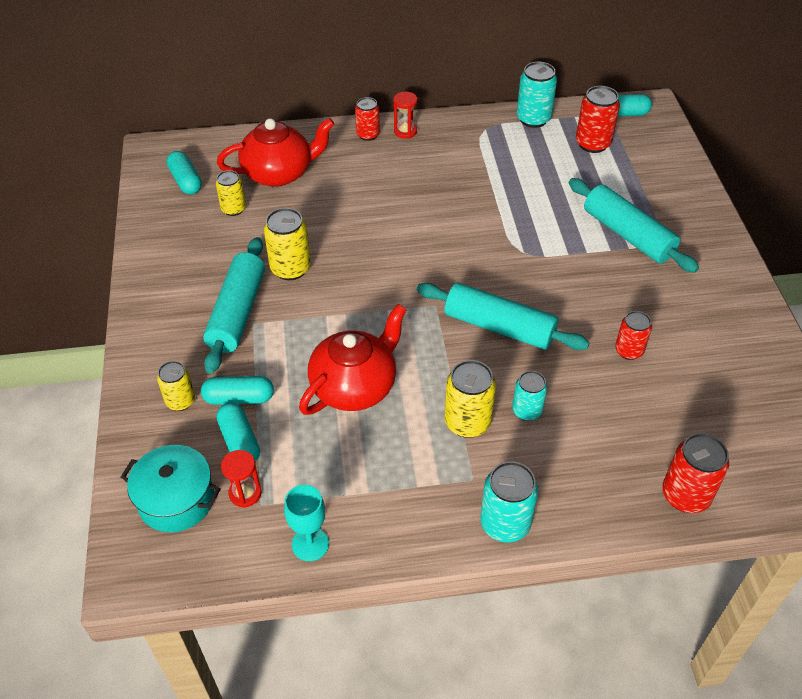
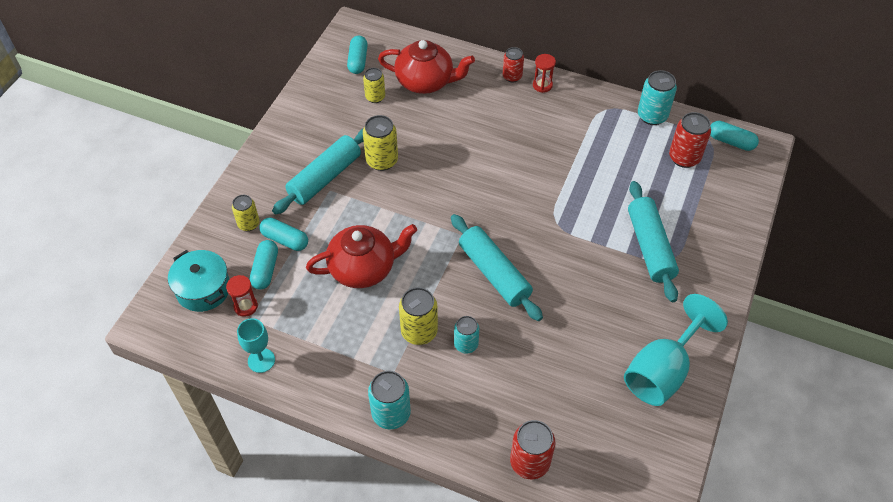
camera: 30 degrees right, 5 degrees up
red can [615,311,652,360] -> none
none -> turquoise goblet [624,294,728,406]

